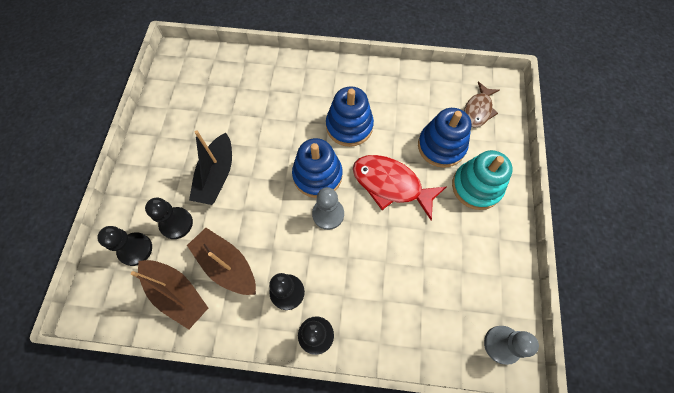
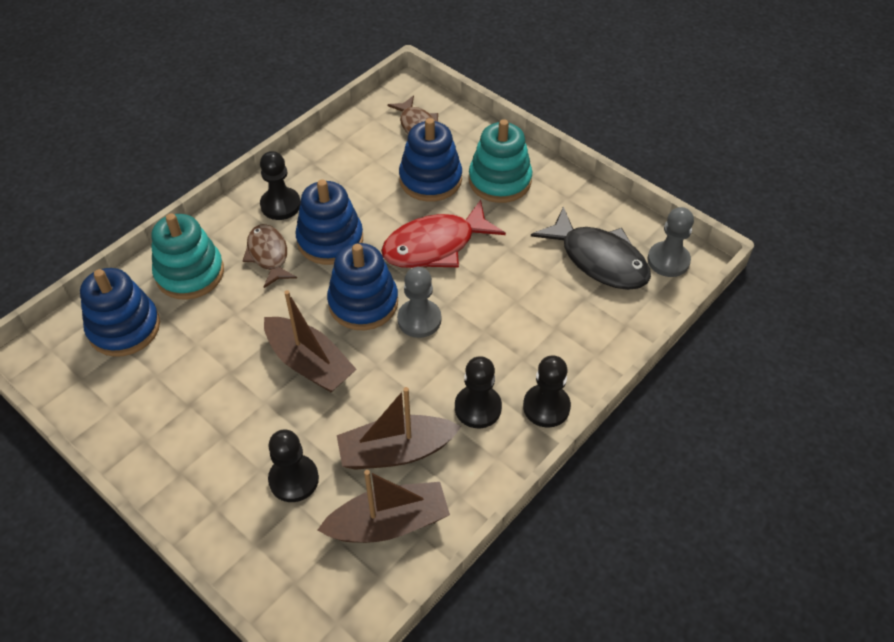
camera: 55 degrees left, 15 degrees down
black pawn [97,226,152,266] -> black pawn moved to [260,151,301,220]
black boat [189,131,232,205] -> none
none -> blue stacking toy [80,268,160,357]
none -> turquoise stacking toy [151,213,224,300]
none -> brown fish [243,224,297,288]
none -> brown boat [264,290,356,392]
none -> black fish [531,206,651,290]

